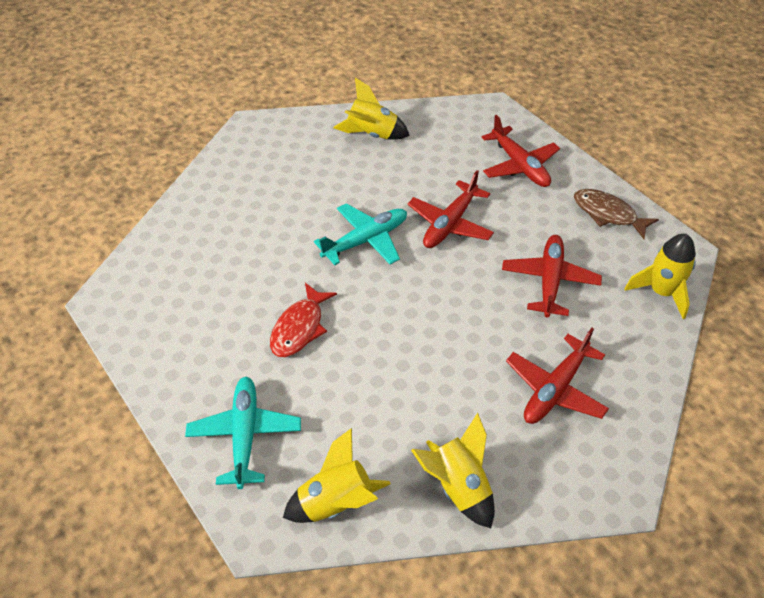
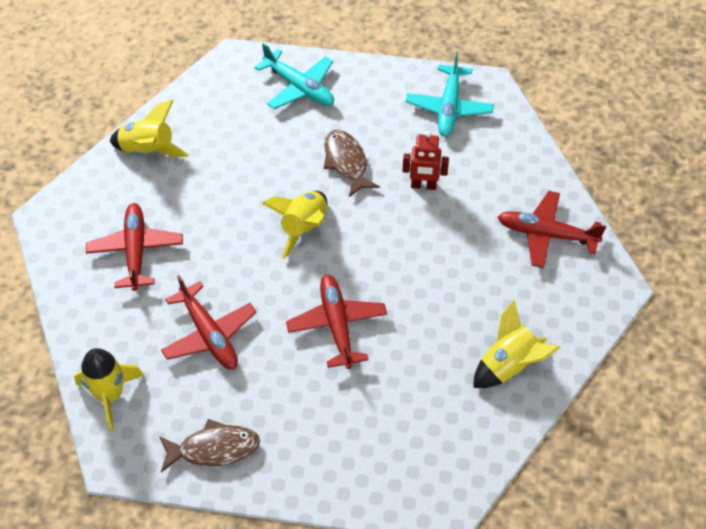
camera: 135 degrees right, 5 degrees up
red fish [270,283,337,357] -> brown fish [324,130,380,197]
yellow rocket [283,428,391,523] -> yellow rocket moved to [262,191,327,259]
turquoise plane [314,203,407,265] -> turquoise plane moved to [406,51,494,136]
red plane [482,115,560,187] -> red plane moved to [498,191,606,268]
none -> red robot [402,131,449,190]

